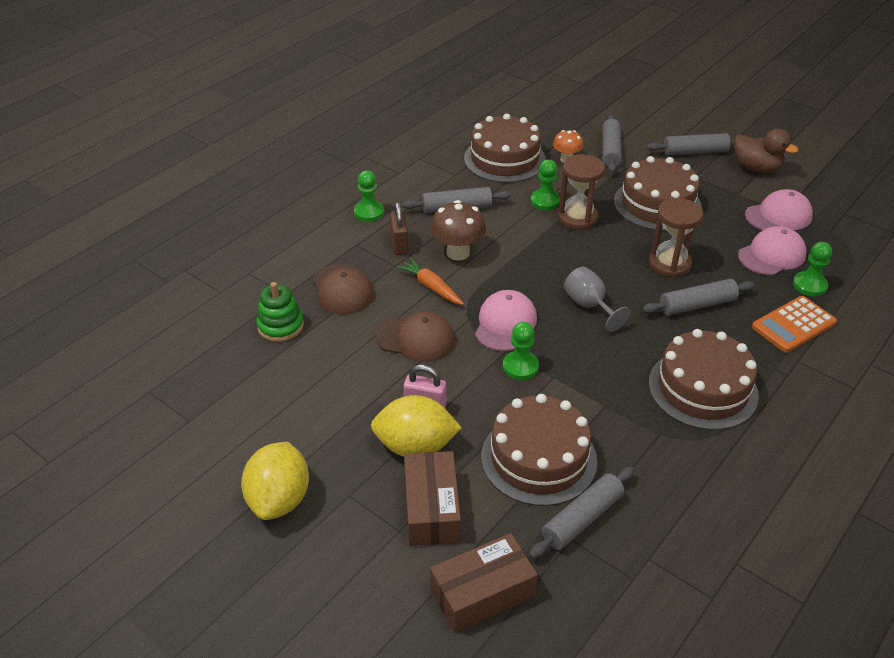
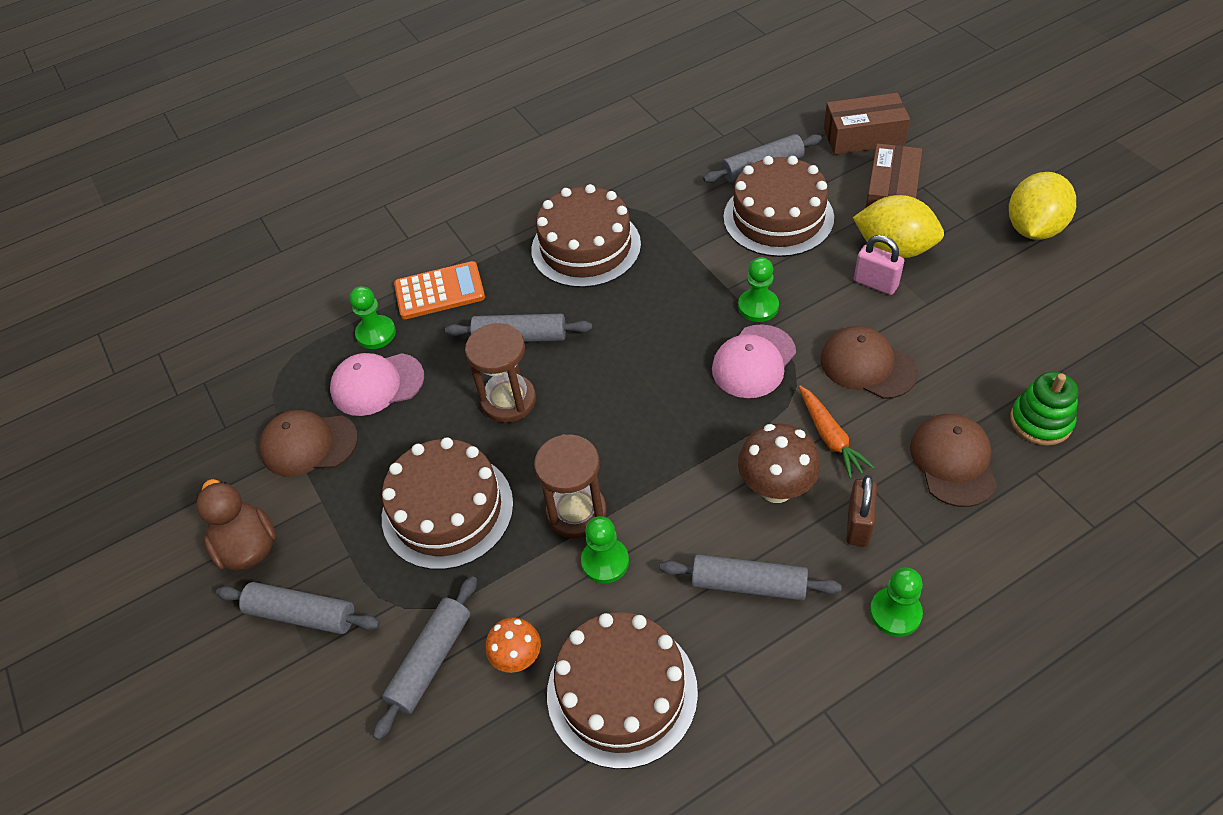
camera: 155 degrees left, 10 degrees up
grey goblet [564,267,630,332] -> none
pink cap [745,189,813,230] -> brown cap [259,410,358,477]

